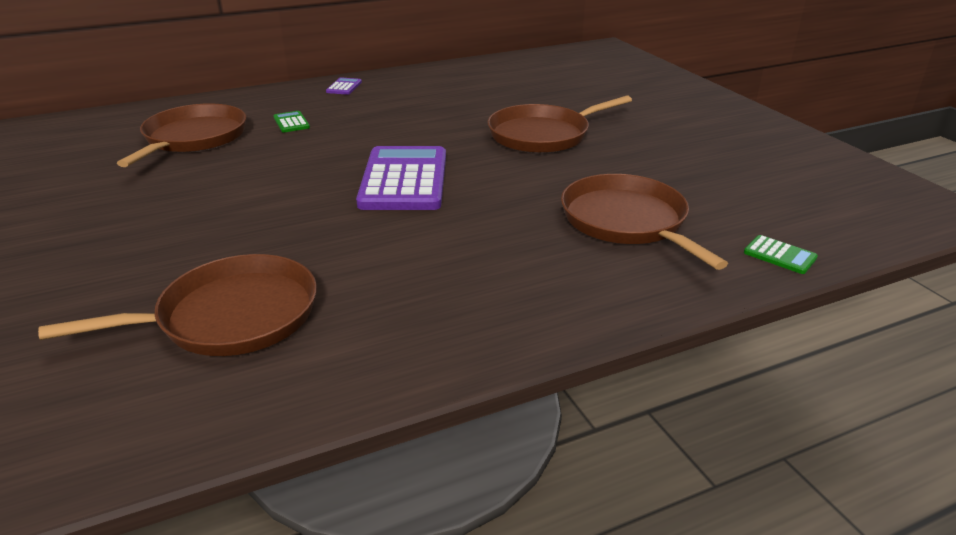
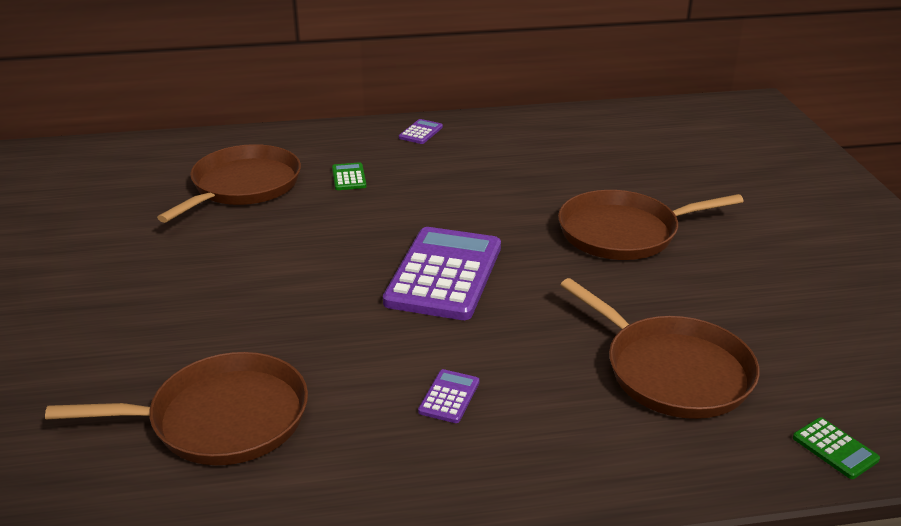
camera: 15 degrees right, 0 degrees up
brown pan [561,174,728,270] -> brown pan turned 150 degrees clockwise [560,278,760,419]
none -> purple calculator [418,369,479,423]

